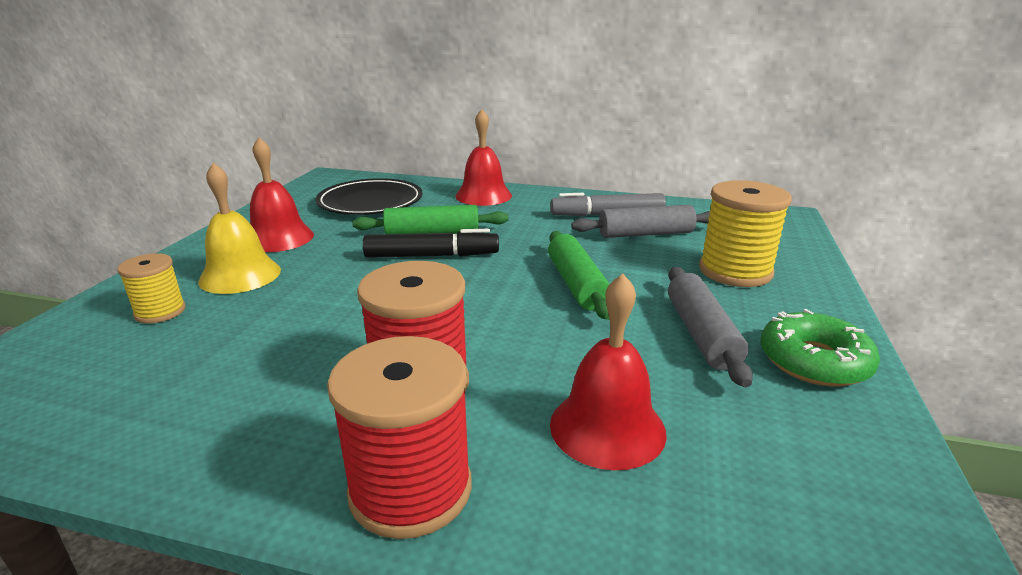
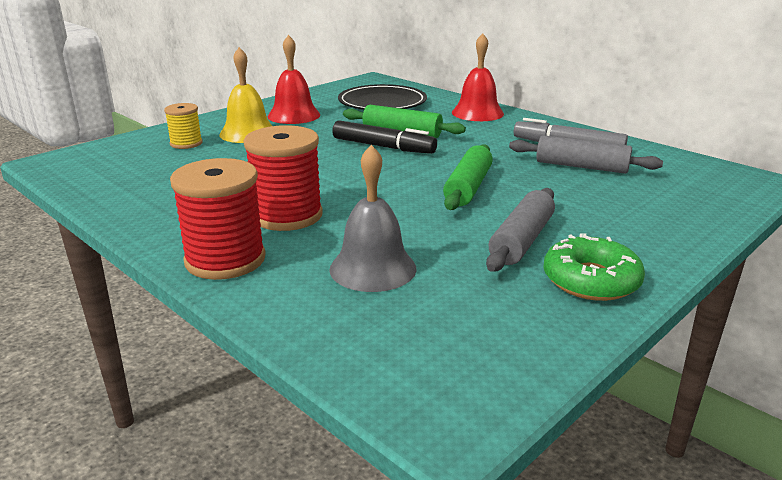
camera: 30 degrees right, 0 degrees up
red bell [550,273,667,470] -> grey bell [329,145,416,292]
yellow spool [699,180,791,287] -> none

